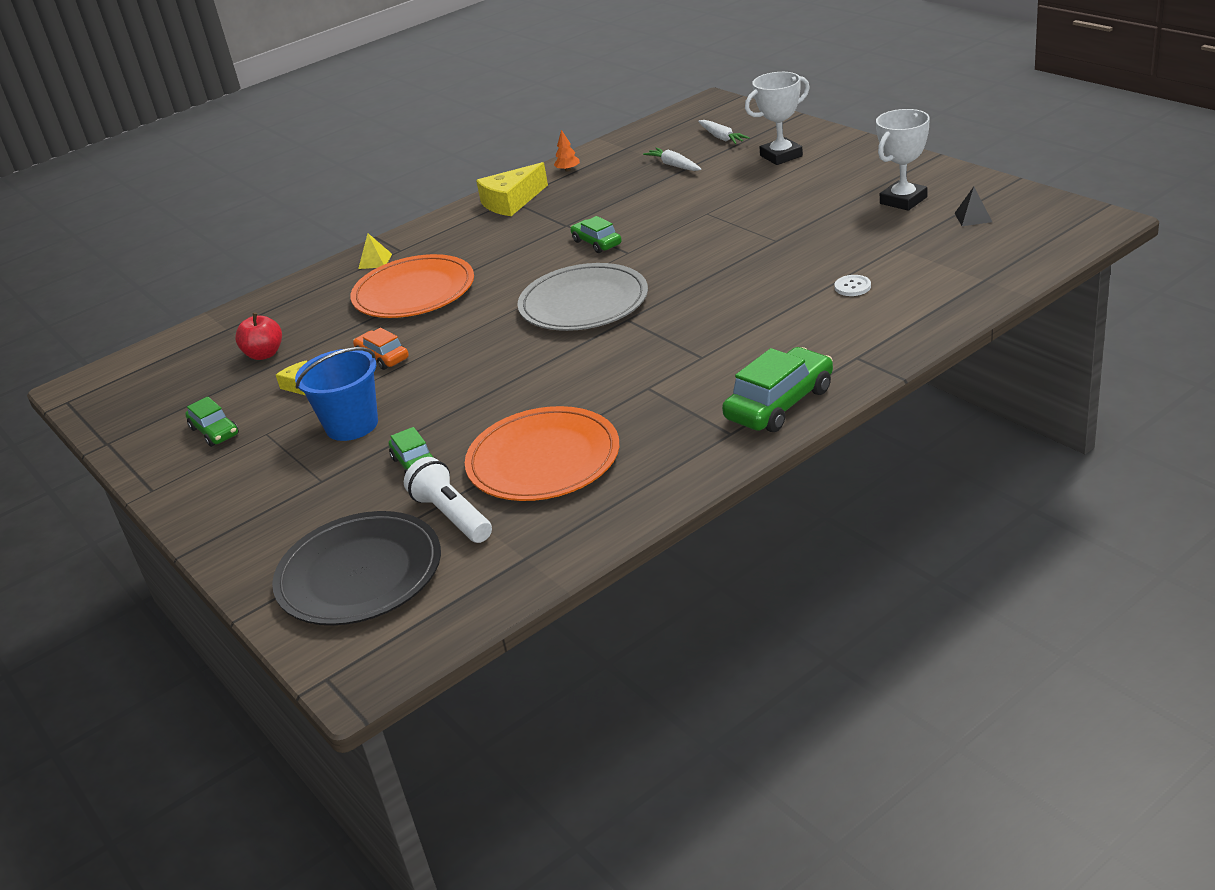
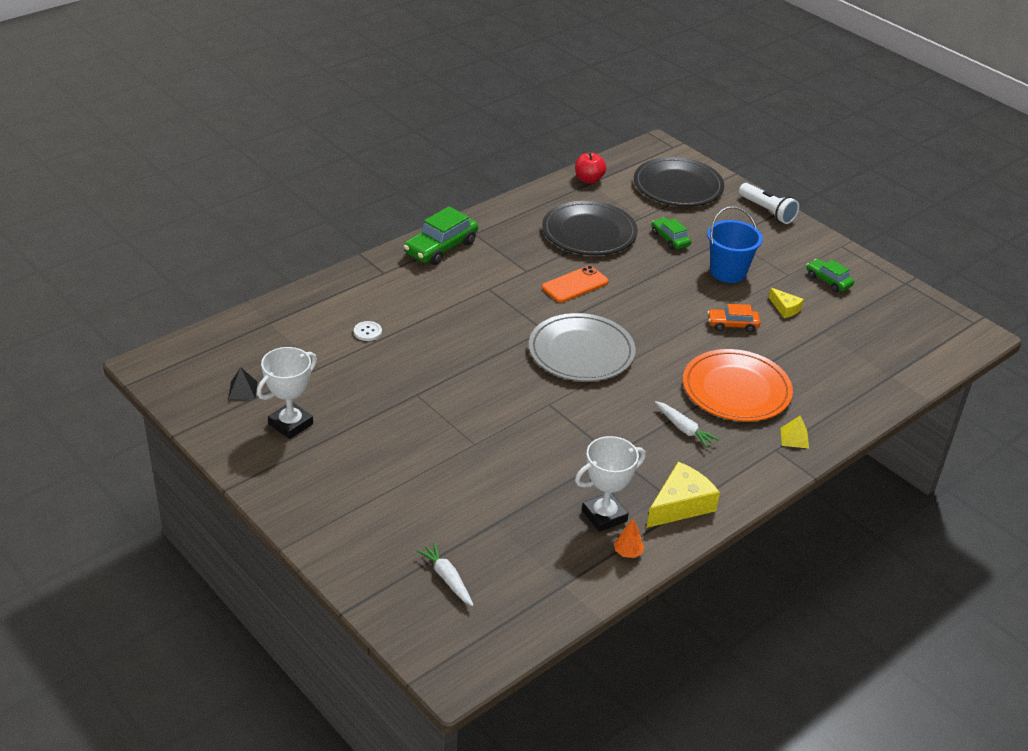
camera: 170 degrees right, 5 degrees up
red apple [235,312,282,360] -> red apple moved to [575,152,606,184]
orange car [353,328,409,370] -> orange car turned 135 degrees clockwise [708,304,760,332]
white flashlight [404,457,492,543] -> white flashlight moved to [739,183,799,224]
orange plate [465,406,619,501] -> black plate [542,201,638,255]
green car [570,216,622,253] -> none
white carrot [643,148,702,171] -> white carrot moved to [655,401,719,448]
white trophy [745,72,810,165] -> white trophy moved to [575,436,646,532]
none -> orange phone [542,266,609,303]

